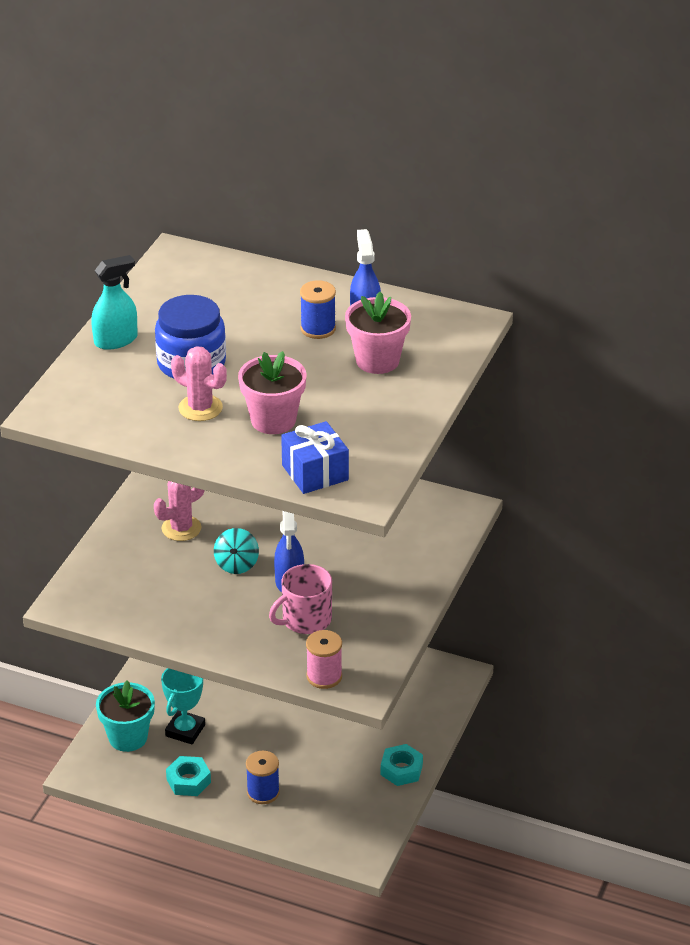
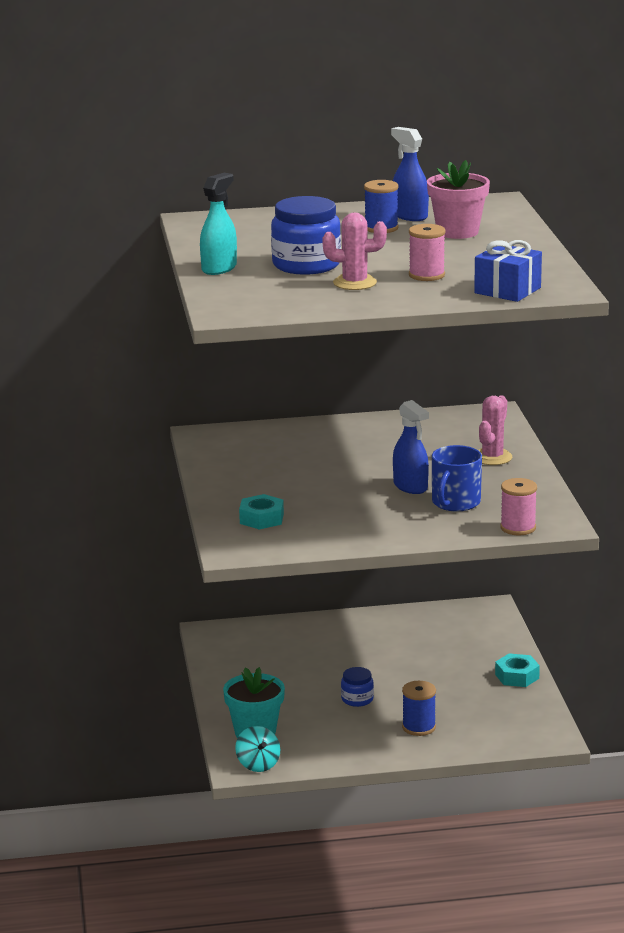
camera: 30 degrees left, 15 degrees down
pink cactus [154,481,205,541] -> pink cactus moved to [478,395,512,465]
turquoise trophy [161,668,205,744] -> none
turquoise nut [166,756,211,796] -> turquoise nut moved to [239,494,284,529]
turquoise spinning top [214,528,259,574] -> turquoise spinning top moved to [235,726,280,772]
pink flower pot [238,351,307,434] -> pink spool [409,224,446,281]
pink mug [269,564,332,634] -> blue mug [432,445,482,511]
none -> blue jar [341,667,374,707]

